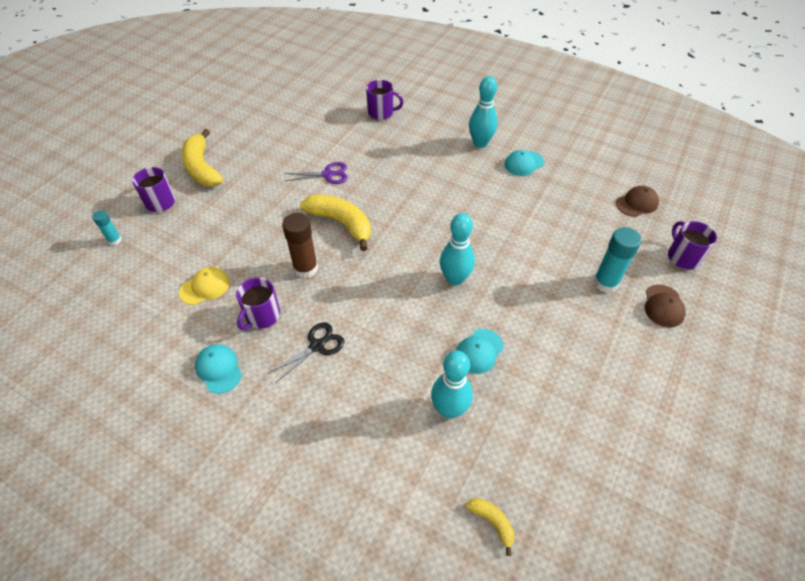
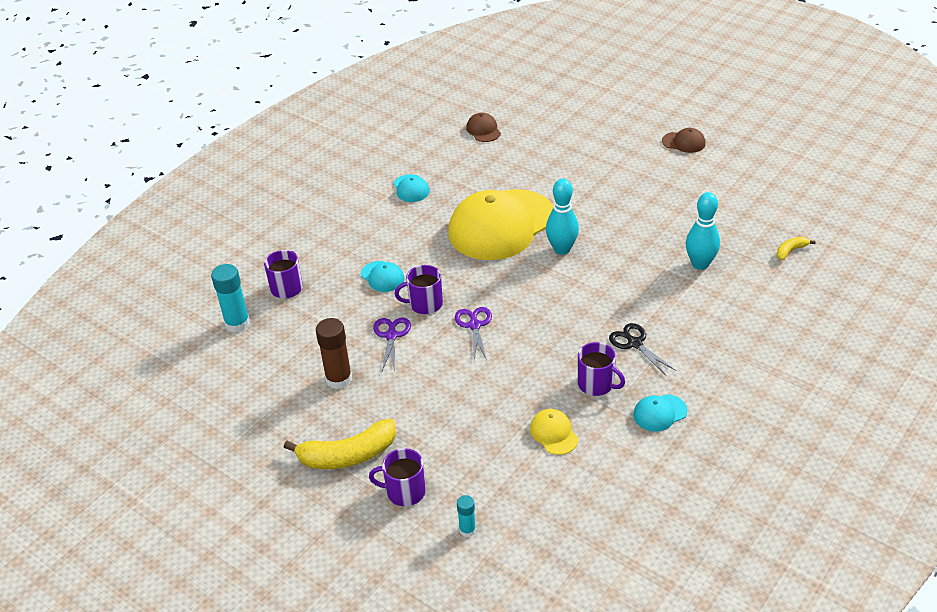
camera: 80 degrees left, 10 degrees down
brown glue stick [282,213,318,278] -> brown glue stick moved to [316,318,352,389]
yellow banana [300,194,371,251] -> purple scissors [455,307,492,361]
turquoise cap [456,329,504,374] -> turquoise cap moved to [361,261,405,292]
turquoise bowling pin [469,76,497,148] -> none
turquoise glue stick [593,227,642,293] -> turquoise glue stick moved to [211,264,250,332]
brown cap [645,285,686,327] -> brown cap moved to [662,128,706,153]
purple mug [668,221,717,269] -> purple mug moved to [395,265,443,314]
none -> yellow cap [448,189,553,260]

